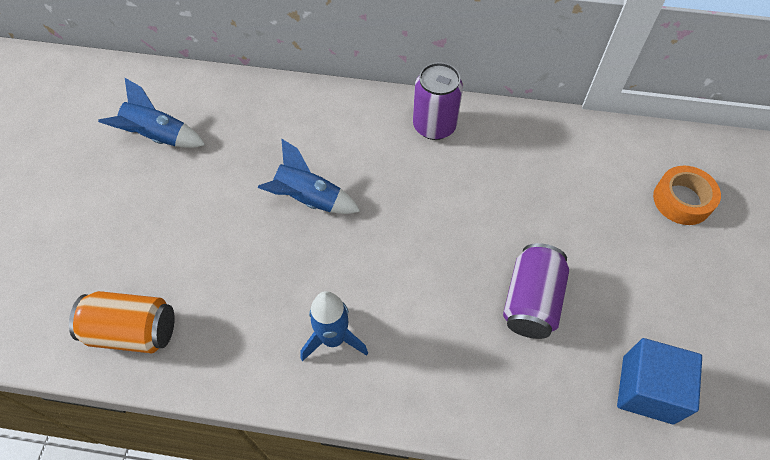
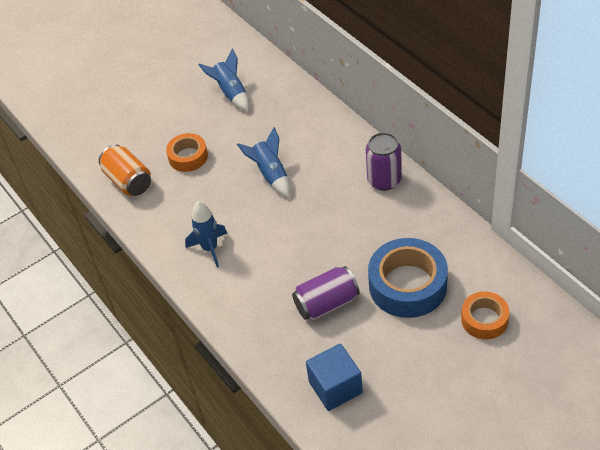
camera: 50 degrees right, 10 degrees down
none -> orange tape [166,133,208,172]
none -> blue tape [368,238,448,318]

